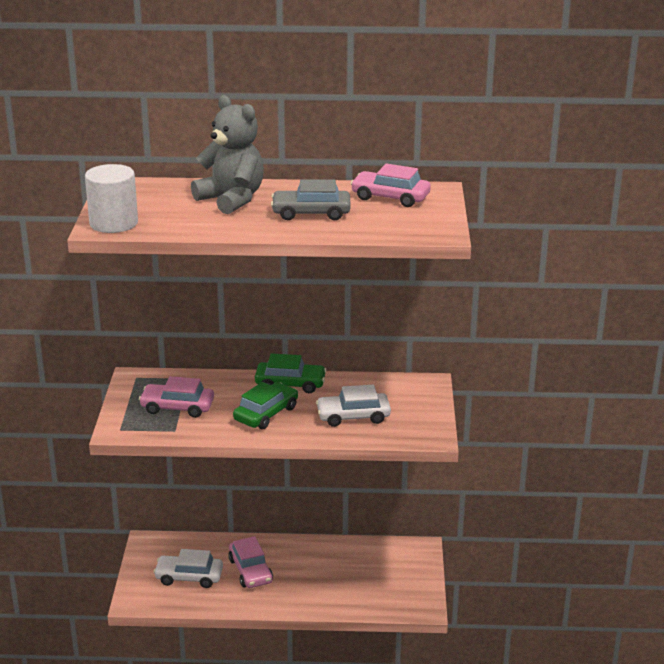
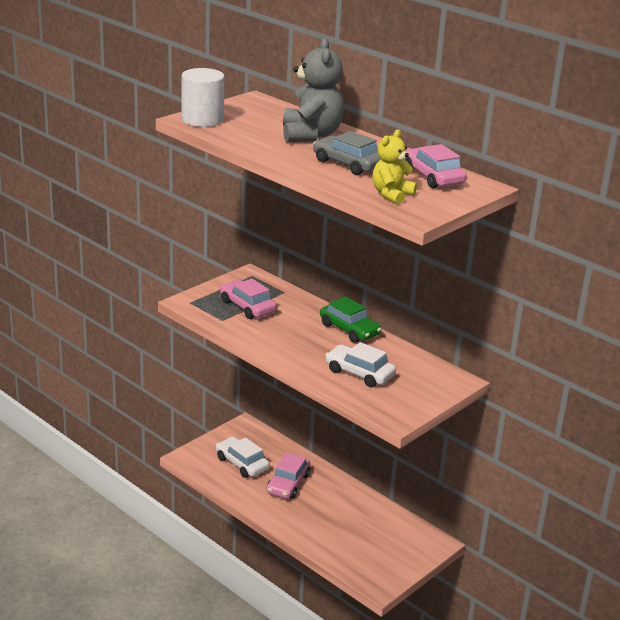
camera: 40 degrees right, 0 degrees up
green car [233,382,298,429] -> none
none -> yellow teddy bear [372,130,417,204]

